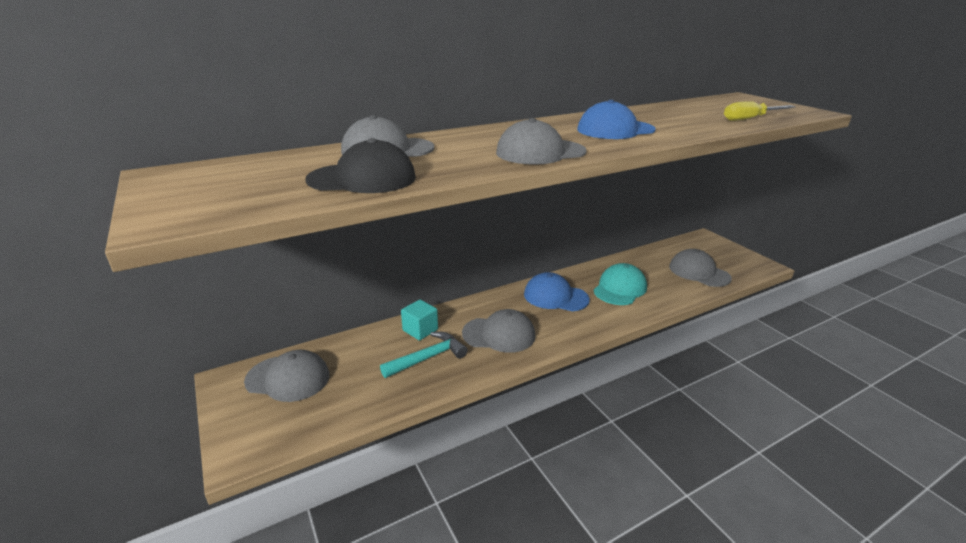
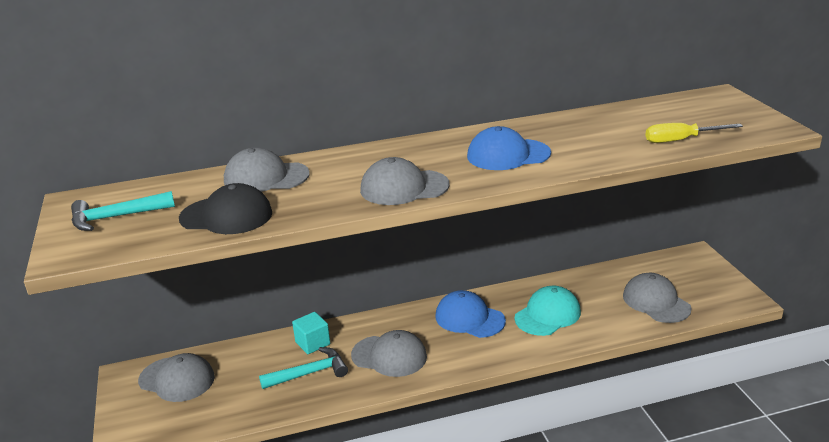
camera: 15 degrees right, 0 degrees up
none -> turquoise hammer [71,191,175,231]

